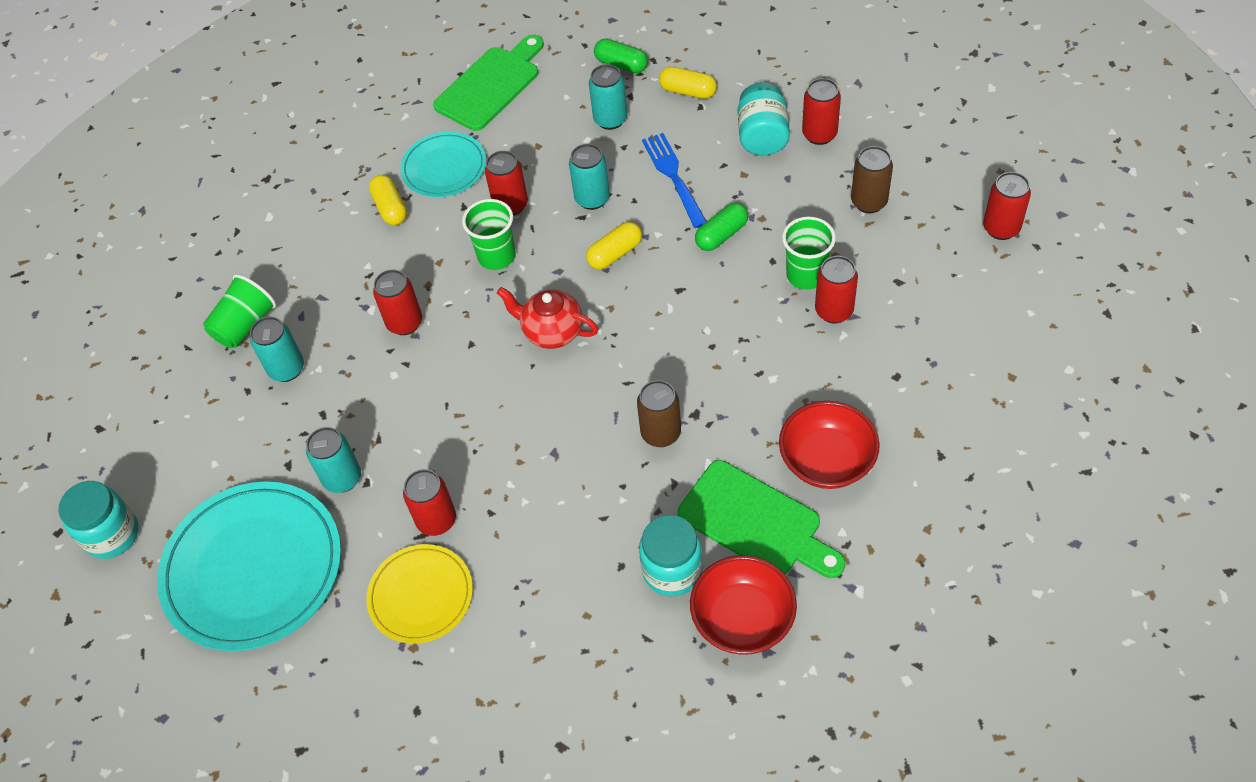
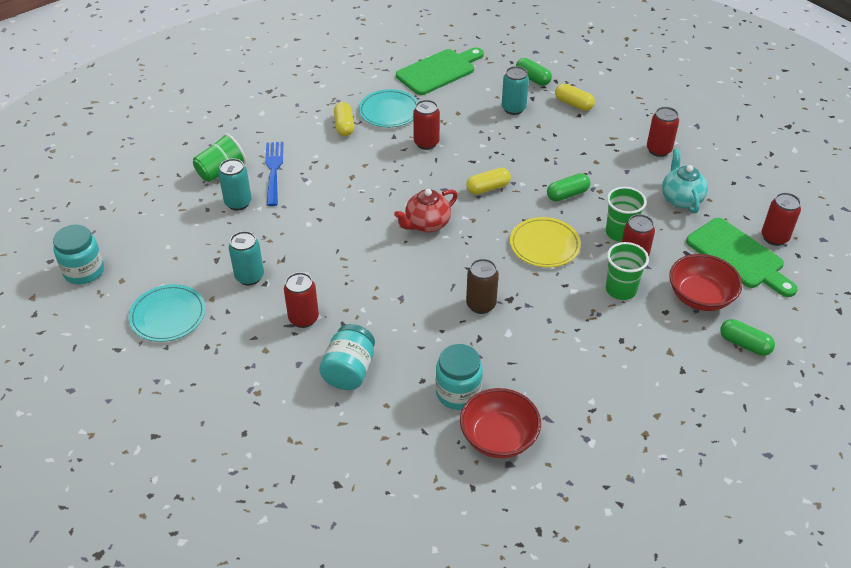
camera: 10 degrees right, 10 degrees down
turquoise plate [157,481,341,651] -> turquoise plate [129,284,206,342], size x0.57
yellow plate [367,544,473,644] -> yellow plate moved to [510,217,581,267]
red can [373,270,422,335] -> none
green cup [462,199,516,270] -> green cup moved to [606,242,649,300]
red teapot [497,287,599,349] -> red teapot turned 75 degrees counterclockwise [394,189,458,233]
turquoise can [569,144,610,210] -> none
blue fork [642,133,707,228] -> blue fork moved to [265,142,283,206]
green cutting board [678,460,846,578] -> green cutting board moved to [686,218,798,297]
turquoise jar [738,82,790,156] -> turquoise jar moved to [319,324,375,390]
red bowl [779,401,880,489] -> red bowl moved to [669,254,742,311]
brown can [851,146,893,213] -> turquoise teapot [662,149,708,213]
none -> green capsule [720,319,775,356]

